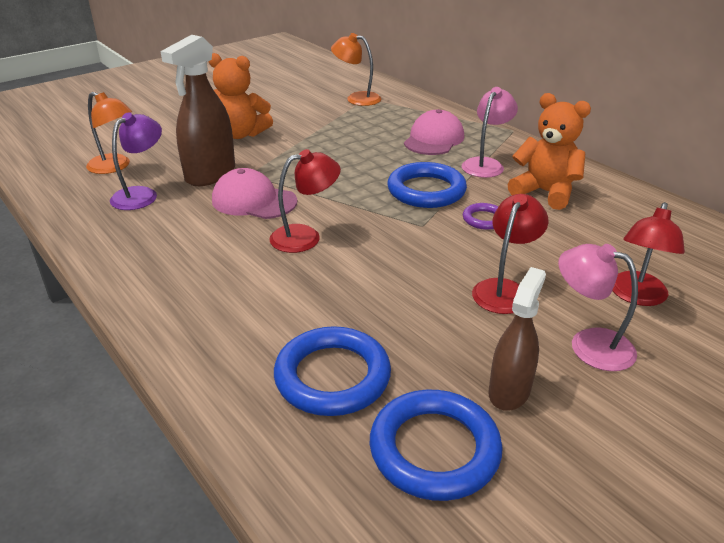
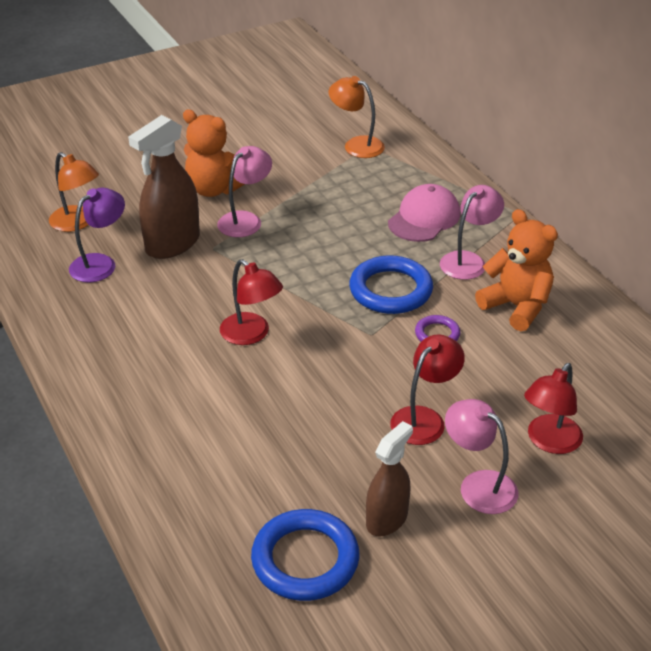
camera: 10 degrees right, 5 degrees up
pink cap [212,168,297,219] -> none
red lamp [269,149,341,253] -> red lamp turned 60 degrees clockwise [220,259,283,345]
blue ring [274,326,391,416] -> none
none -> pink lamp [217,146,272,237]

